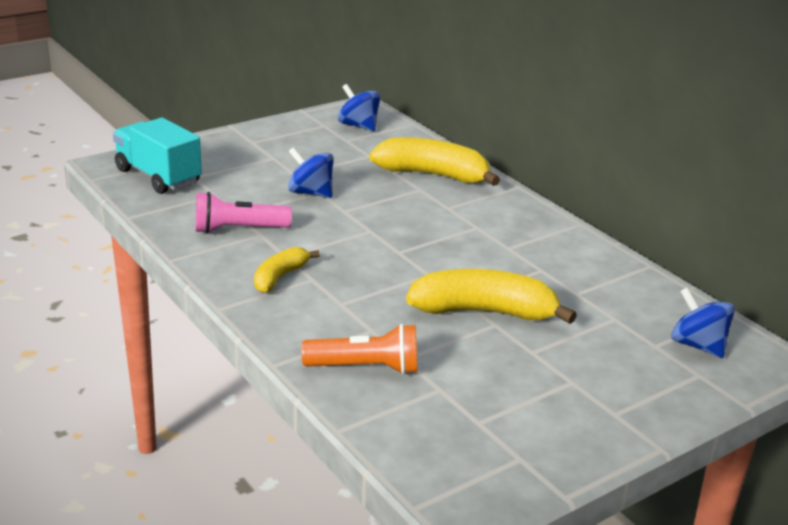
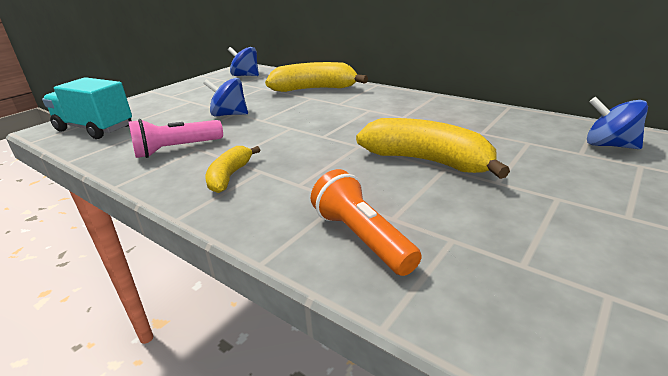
camera: 15 degrees left, 0 degrees up
orange flashlight [301,324,417,375] -> orange flashlight turned 105 degrees counterclockwise [311,169,422,276]
yellow banana [406,269,577,324] -> yellow banana turned 45 degrees clockwise [356,118,510,179]

